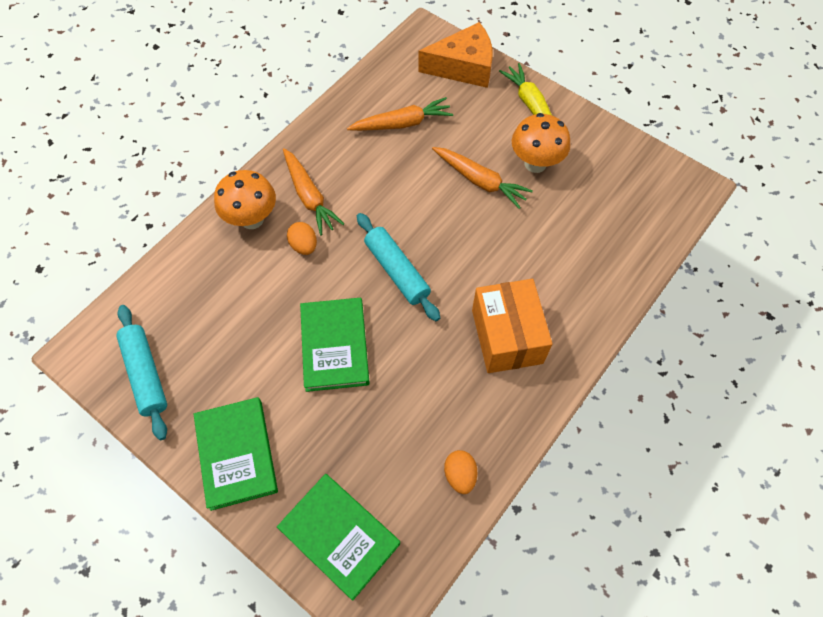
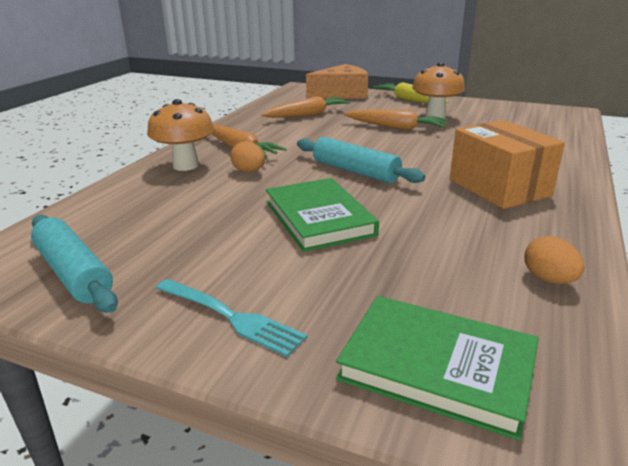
camera: 15 degrees left, 35 degrees down
green book [193,397,278,511] -> turquoise fork [156,279,308,357]

